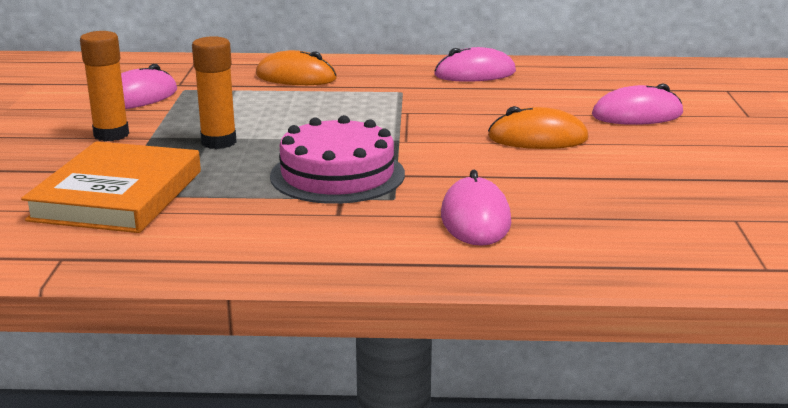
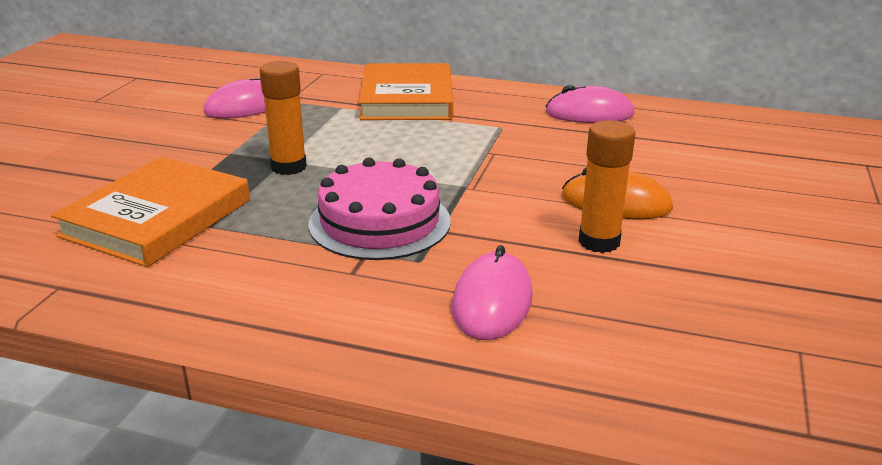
camera: 15 degrees right, 5 degrees up
orange glue stick [80,31,129,141] -> orange glue stick moved to [579,120,635,253]
orange mouse [255,50,337,85] -> orange book [359,63,453,120]
pink mouse [592,83,683,125] -> none

